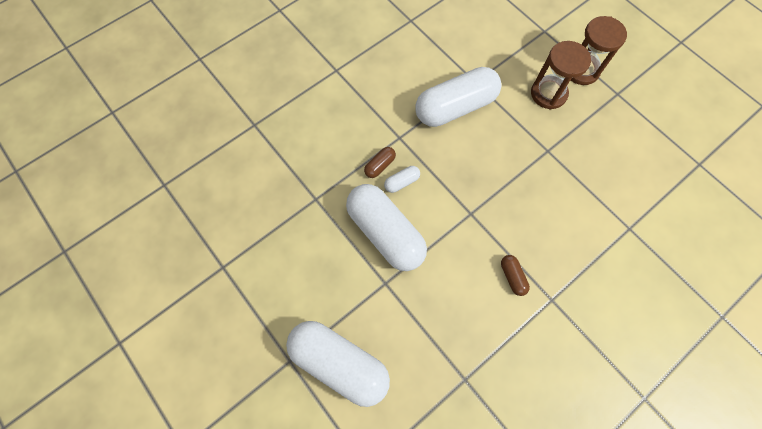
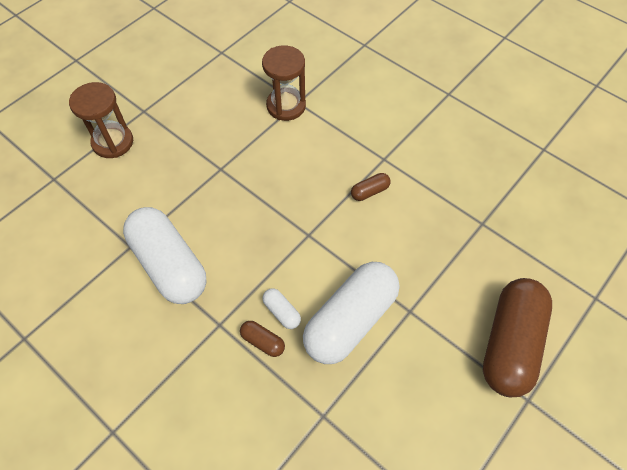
camera: 100 degrees left, 10 degrees down
white capsule [286,321,390,407] -> brown capsule [483,278,552,397]
brown hourglass [531,41,591,109] -> brown hourglass moved to [262,46,306,121]

